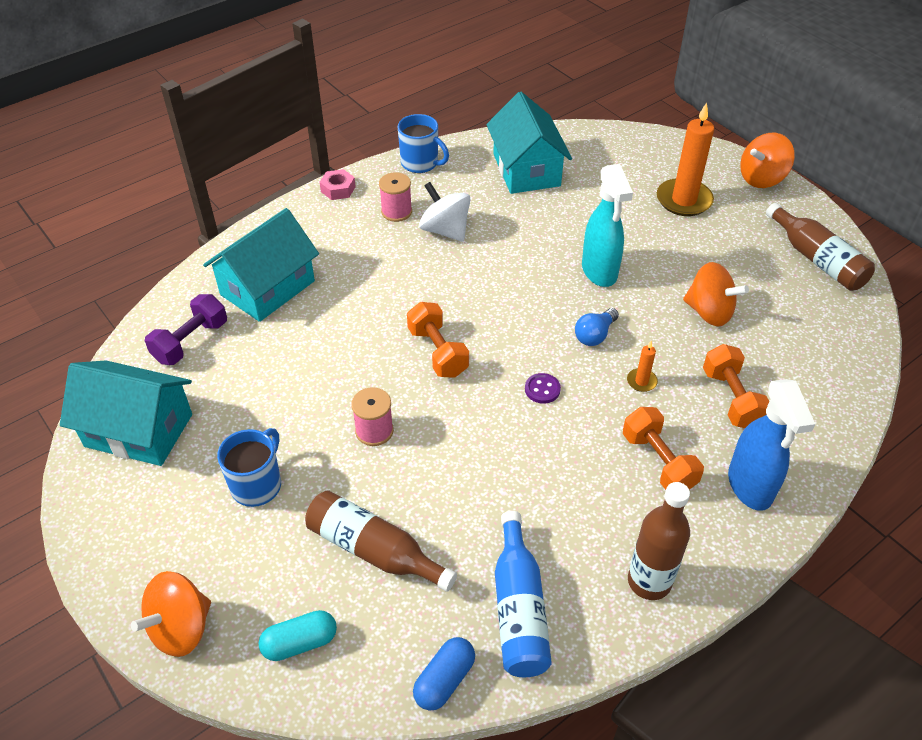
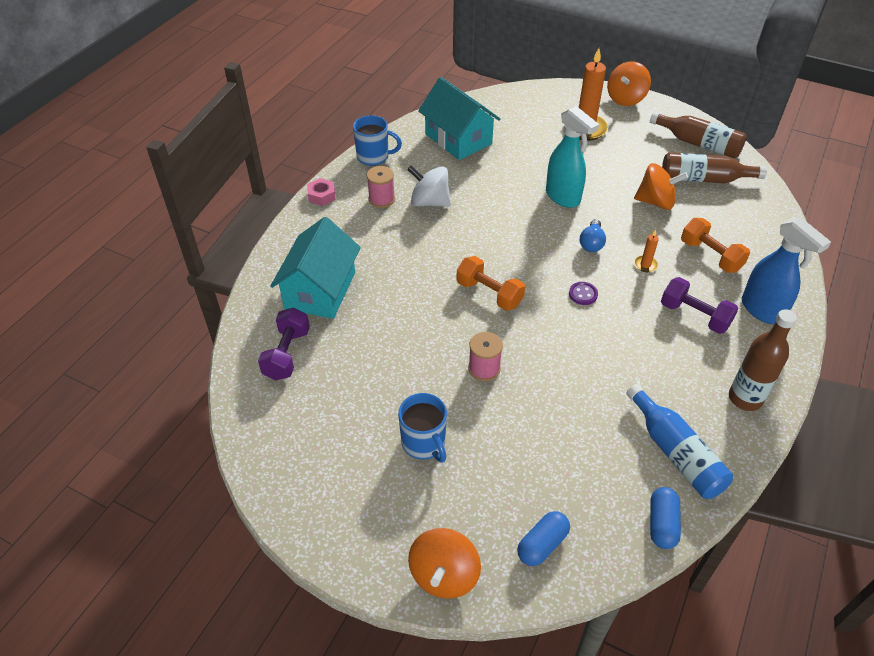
camera: 25 degrees left, 0 degrees up
turquoise house [60,360,192,466] -> none
blue mug [217,428,281,507] -> blue mug turned 150 degrees clockwise [398,393,447,463]
turquoise capsule [259,610,337,661] -> blue capsule [517,511,570,566]
brown bottle [305,490,457,592] -> brown bottle moved to [662,152,767,183]
orange dumbbell [623,407,704,490] -> purple dumbbell [661,277,738,334]

